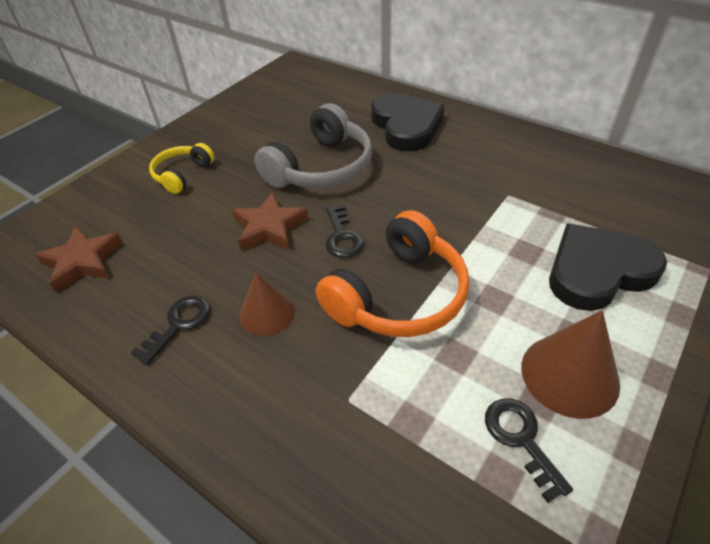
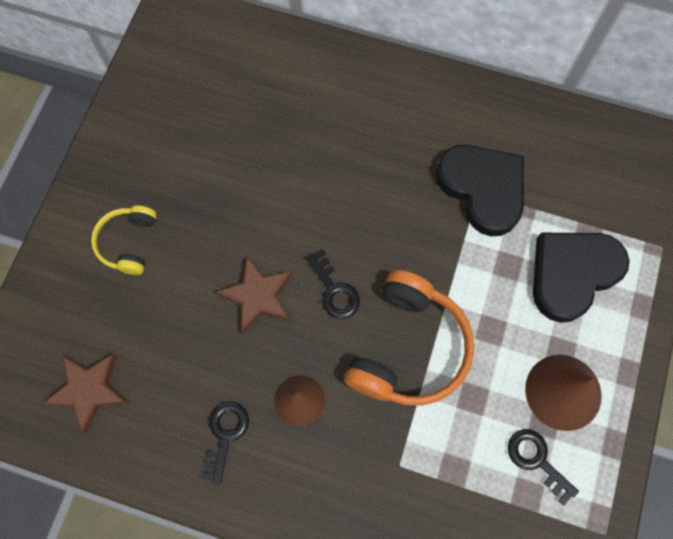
camera: 20 degrees left, 25 degrees up
grey headphones [254,103,372,188] -> none
black heart [371,93,444,151] -> black heart moved to [436,145,524,236]

